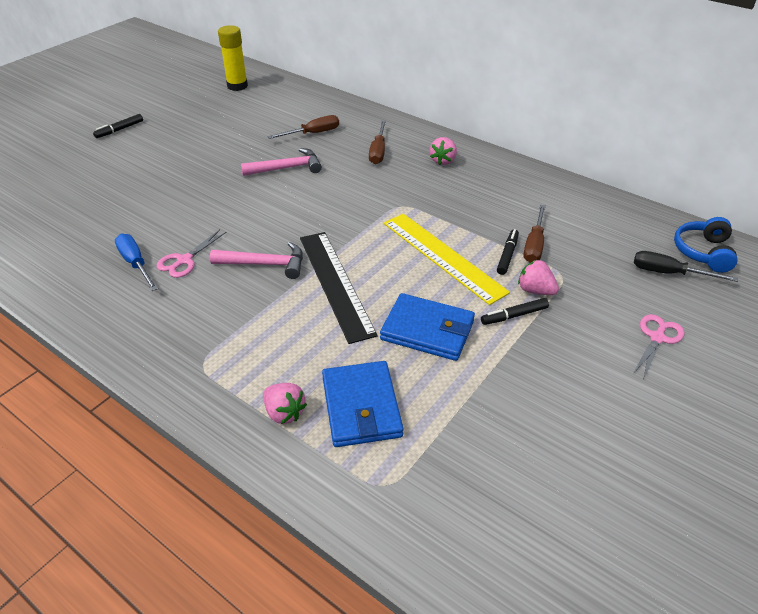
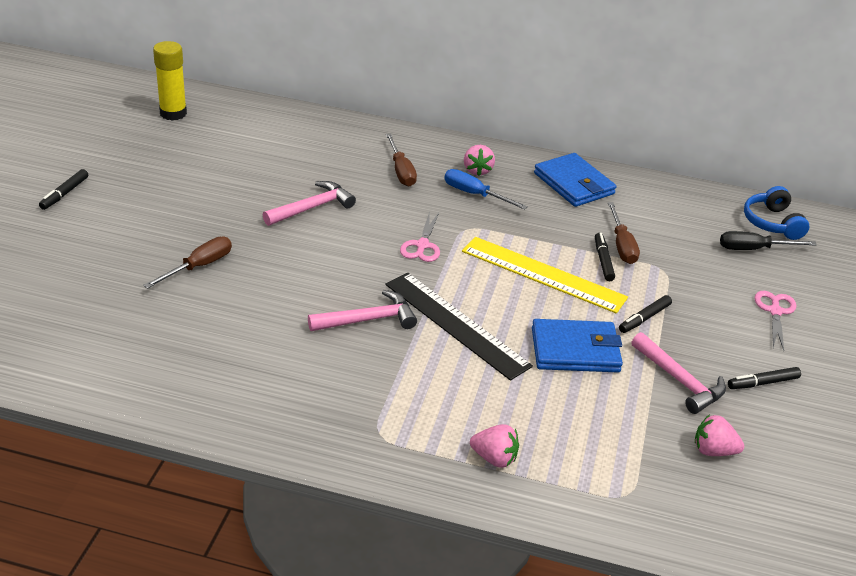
camera: 25 degrees left, 5 degrees down
blue screwdriver [115,233,158,291] -> blue screwdriver moved to [444,169,528,209]
pink scissors [157,230,226,278] -> pink scissors moved to [400,211,440,262]
brown screwdriver [267,115,339,139] -> brown screwdriver moved to [143,236,232,289]
blue wallet [322,361,403,447] -> blue wallet moved to [534,153,616,207]
pink strawberry [518,260,559,295] -> pink strawberry moved to [695,415,744,456]
none -> pink hammer [631,332,726,414]
none -> black marker [728,367,801,389]

